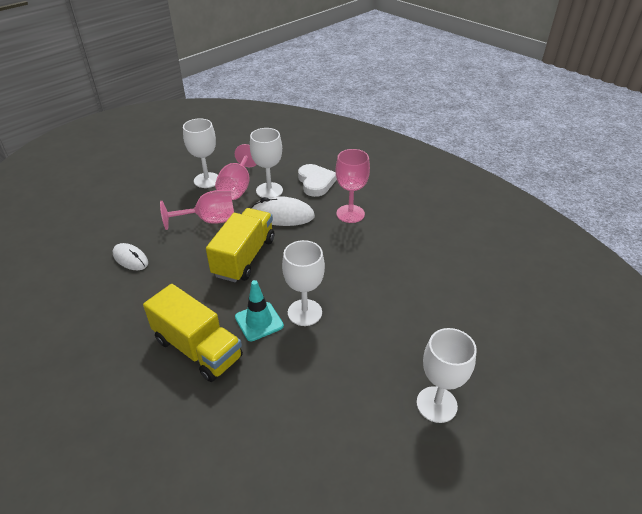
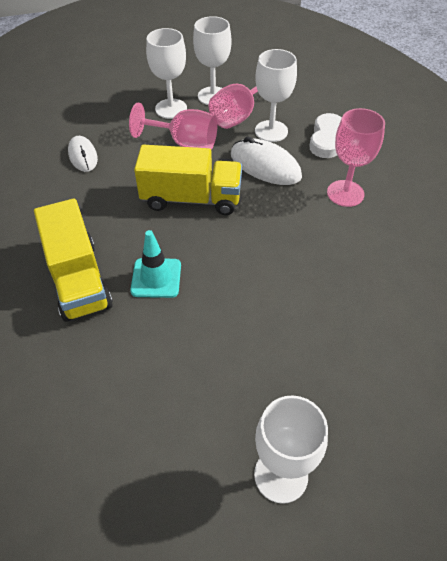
camera: 30 degrees right, 10 degrees up
yellow truck [206,208,274,282] -> yellow truck turned 45 degrees clockwise [134,145,242,215]
white goblet [282,240,325,326] -> white goblet moved to [146,28,187,119]

